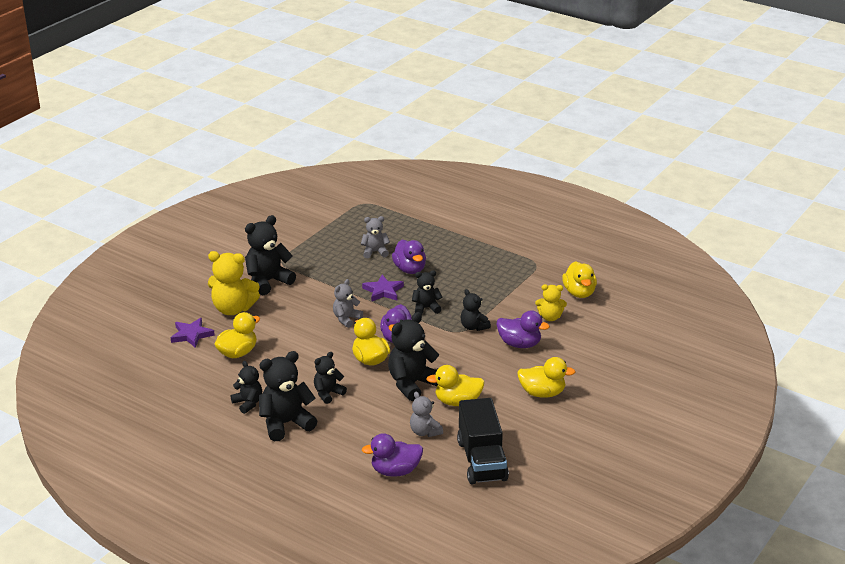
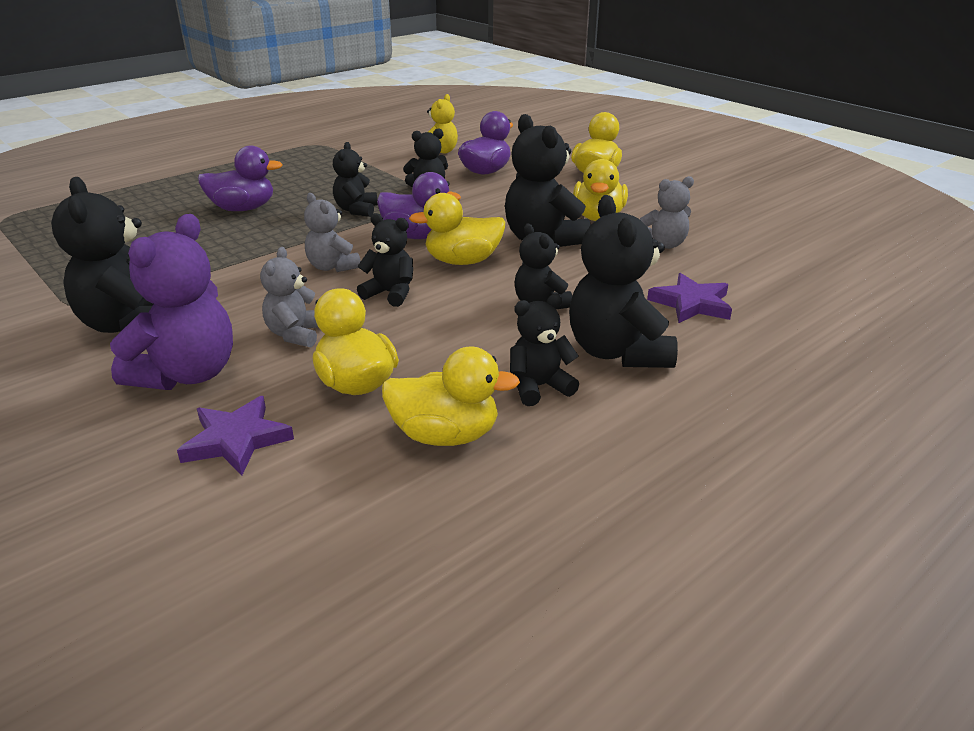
camera: 75 degrees left, 0 degrees up
yellow teddy bear [208,251,260,315] -> purple teddy bear [110,214,233,390]
grey teddy bear [361,216,390,258] -> grey teddy bear moved to [260,247,318,347]
purple star [362,275,404,302] -> purple star moved to [647,273,732,323]
purple duck [362,433,423,477] -> none
black truck [457,398,509,484] -> none
yellow duck [562,261,597,298] -> yellow duck moved to [382,347,520,446]
none -> black teddy bear [357,213,413,307]

